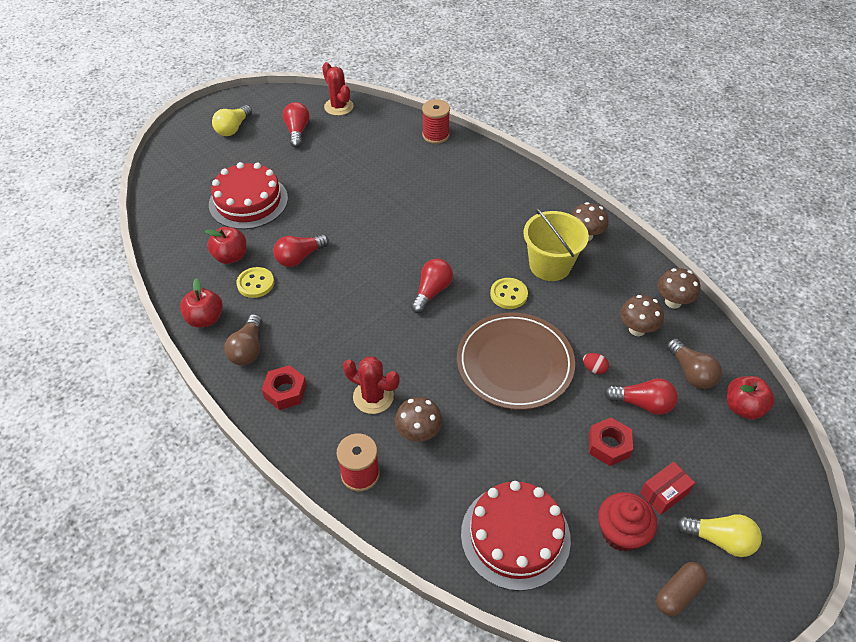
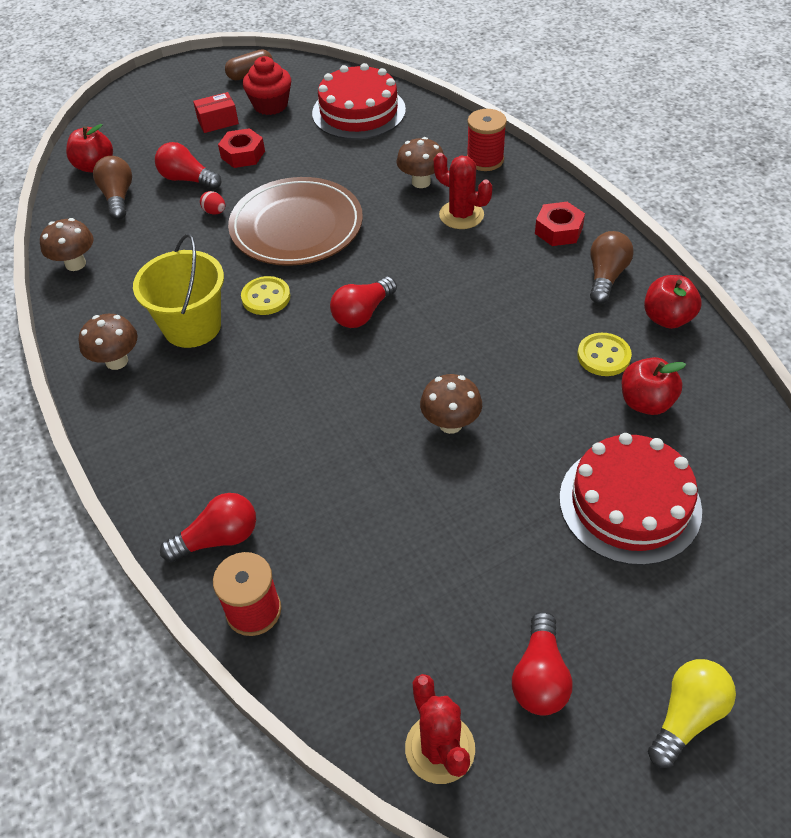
camera: 165 degrees left, 0 degrees up
red light bulb [273,234,329,267] -> red light bulb moved to [160,493,256,562]
brown mushroom [620,295,664,336] -> brown mushroom moved to [420,374,482,434]
yellow light bulb [676,514,762,557] -> none

